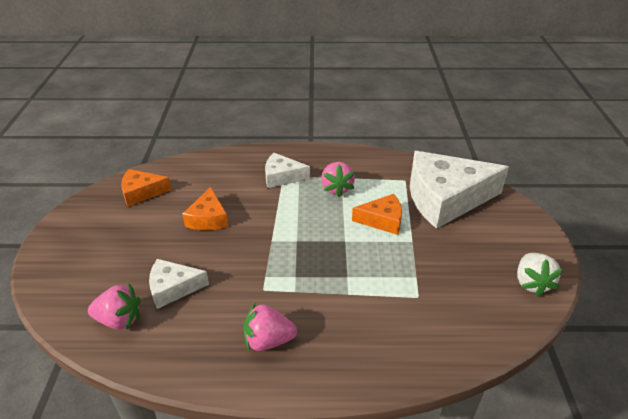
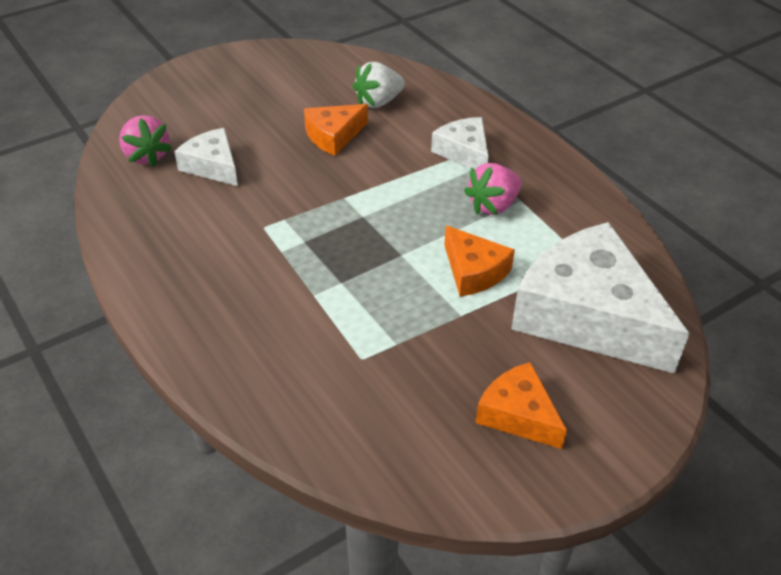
camera: 55 degrees right, 5 degrees up
orange cheese [121,169,171,207] -> orange cheese moved to [476,362,567,449]
pink strawberry [243,302,297,351] -> none
white strawberry [517,253,563,297] -> white strawberry moved to [353,62,405,108]

